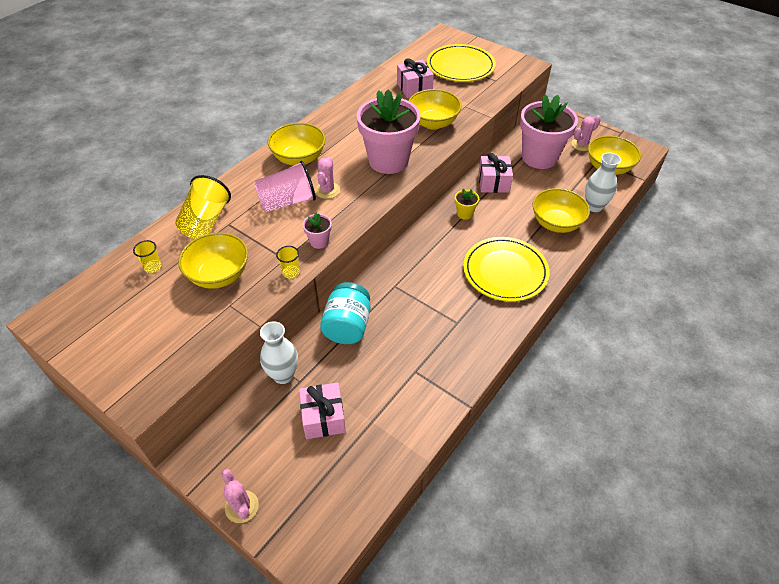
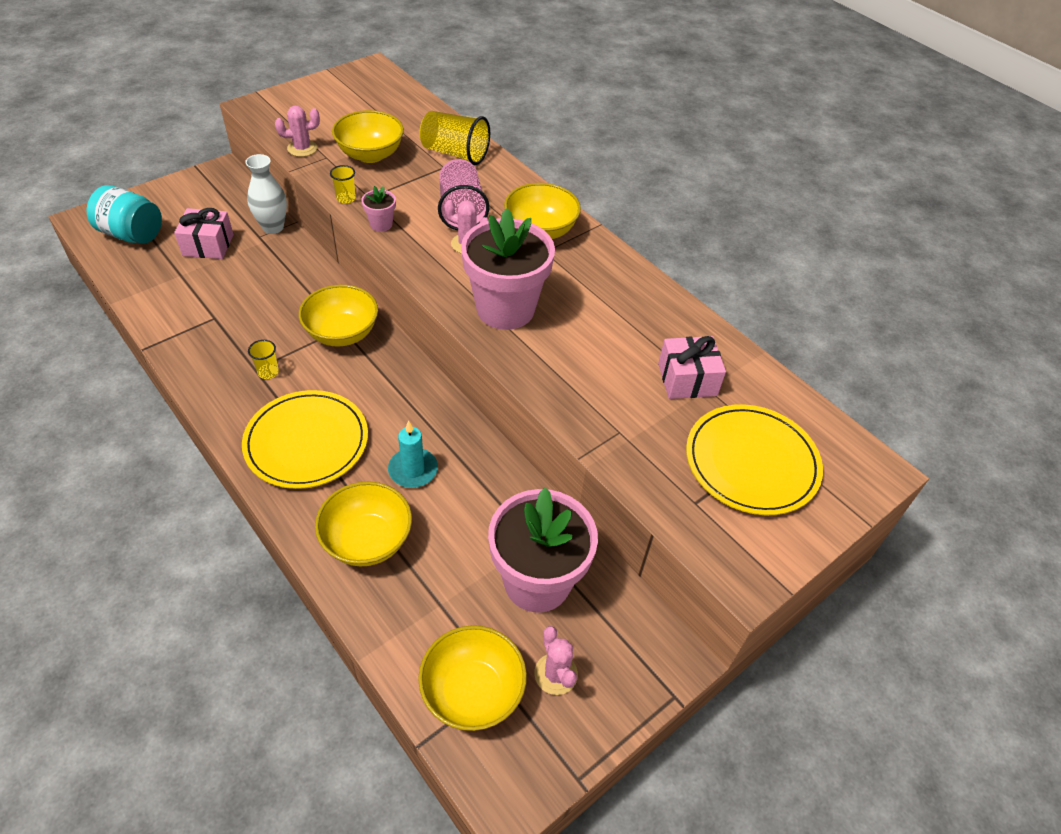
camera: 100 degrees right, 0 degrees up
yellow cup [133,240,161,273] -> yellow cup moved to [248,340,279,379]
pink cactus [221,469,259,523] -> pink cactus moved to [275,106,320,157]
turquoise jar [320,282,370,344] -> turquoise jar moved to [87,185,162,244]
yellow bowl [408,89,462,130] -> yellow bowl moved to [299,285,378,347]
yellow flower pot [455,188,479,220] -> none
pink gift [479,153,513,193] -> none
white vase [585,153,621,212] -> none
none -> turquoise candle [388,421,438,488]

